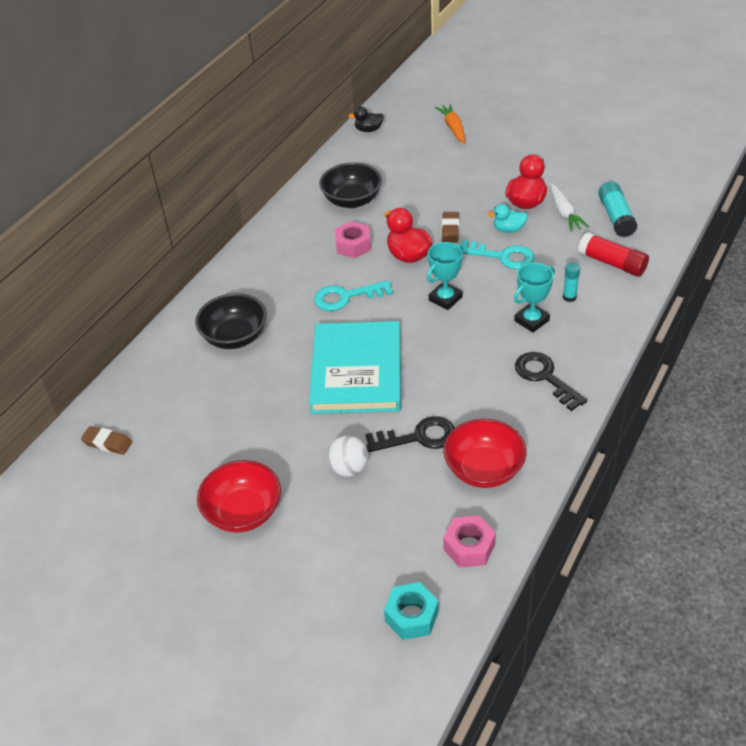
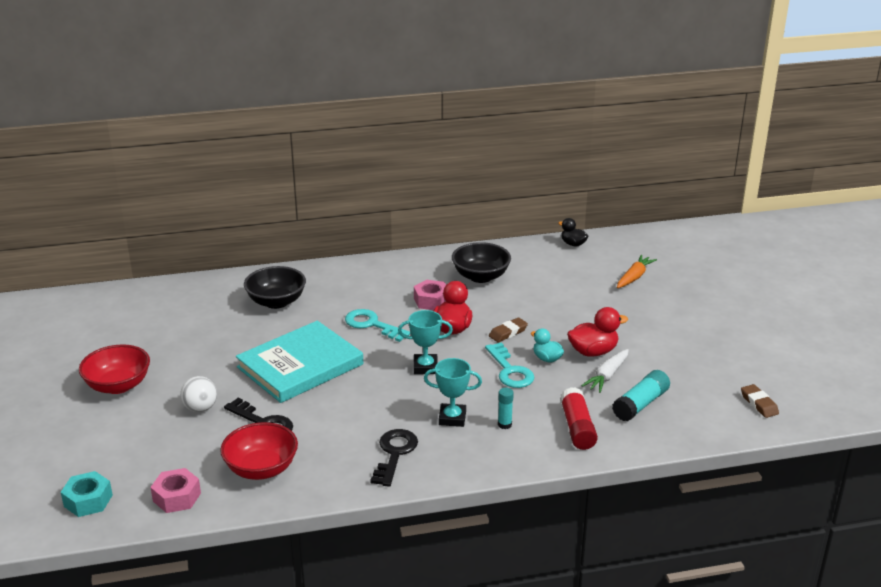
camera: 45 degrees right, 15 degrees down
brown eraser [81,426,132,455] -> brown eraser moved to [741,384,779,418]

